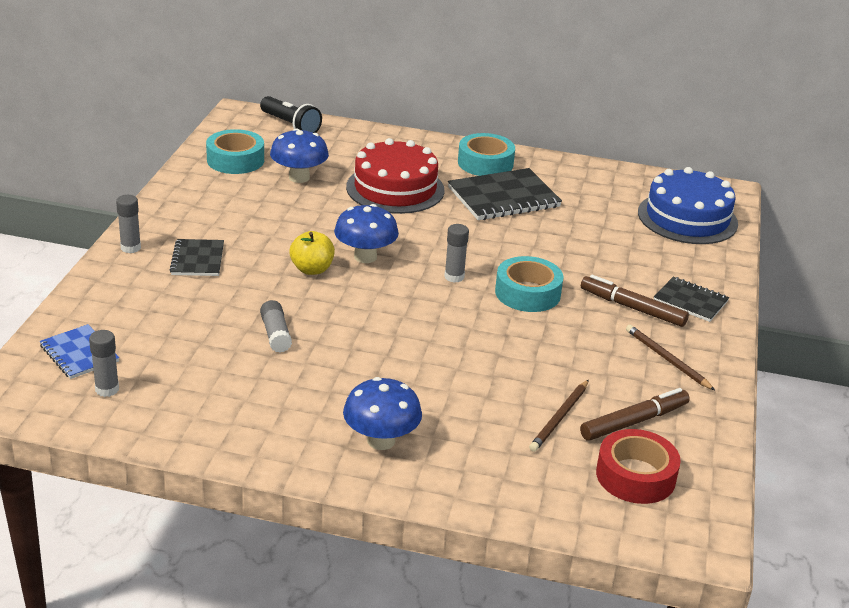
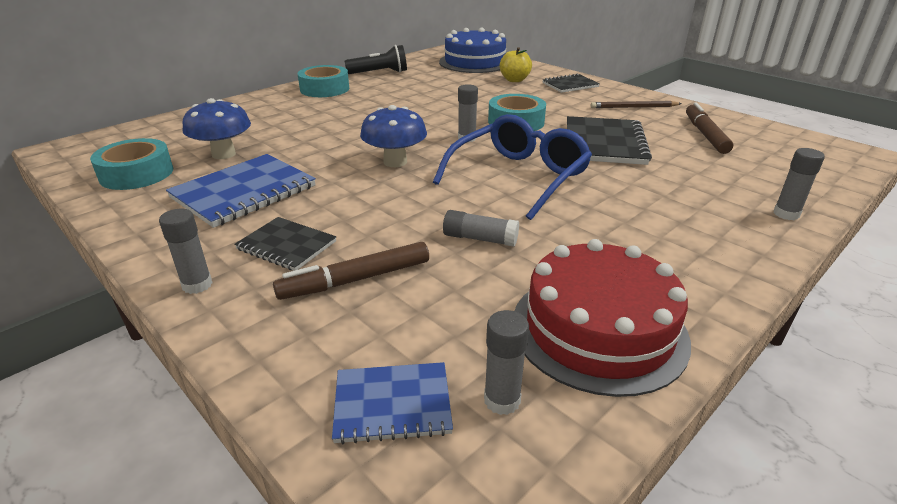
camera: 55 degrees left, 0 degrees up
black flashlight [260,96,322,133] -> black flashlight moved to [344,45,407,74]
yellow apple [289,231,335,275] -> yellow apple moved to [500,47,532,82]
blue mushroom [343,377,422,450] -> none
red cake [346,138,445,214] -> red cake moved to [514,239,691,397]
black notebook [448,168,562,220] -> black notebook moved to [567,116,652,165]
brown pencil [529,380,589,452] -> none
brown marker [581,275,689,327] -> brown marker moved to [273,242,429,300]
red tape [596,429,681,504] -> none
none -> blue notebook [166,154,316,228]
none -> blue glasses [433,114,592,220]
none -> grey glue stick [774,148,825,220]

